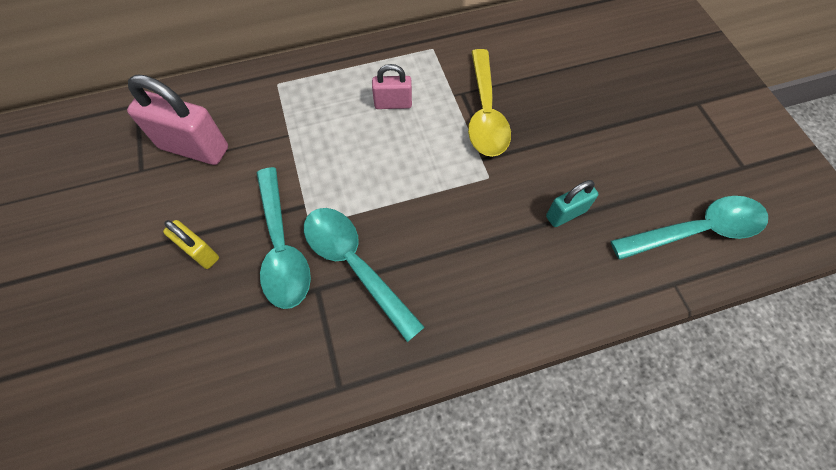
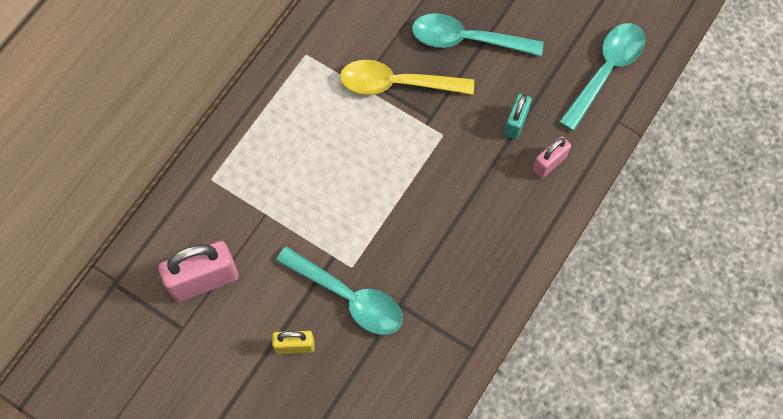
camera: 40 degrees left, 5 degrees up
turquoise spoon [304,208,425,342] -> turquoise spoon moved to [412,13,544,56]
pink padlock [372,64,412,109] -> pink padlock moved to [533,136,571,178]
yellow spoon [468,49,511,157] -> yellow spoon turned 135 degrees clockwise [340,60,474,95]

